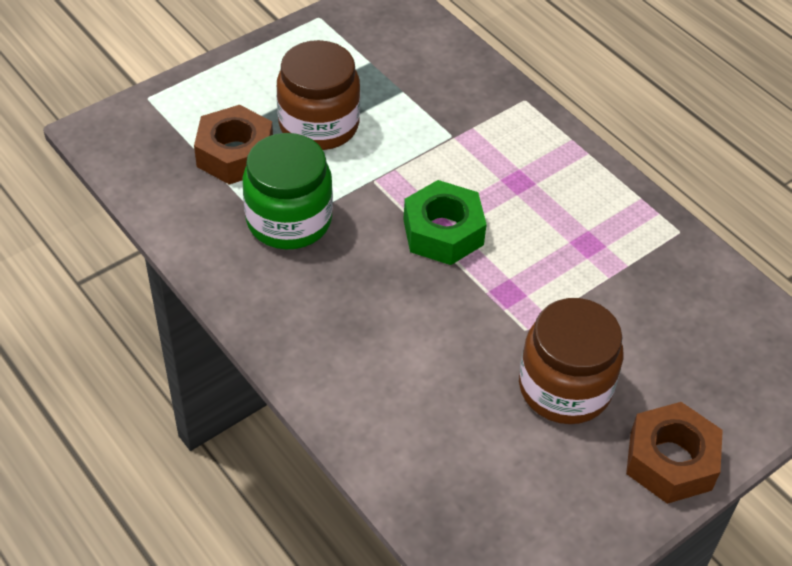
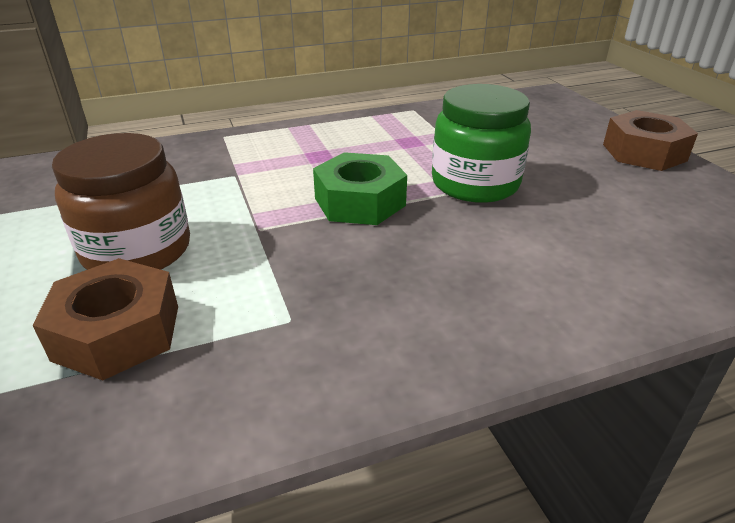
camera: 70 degrees left, 15 degrees down
green jar [243,133,333,249] -> green jar moved to [432,84,531,203]
brown jar [519,298,623,424] -> none

